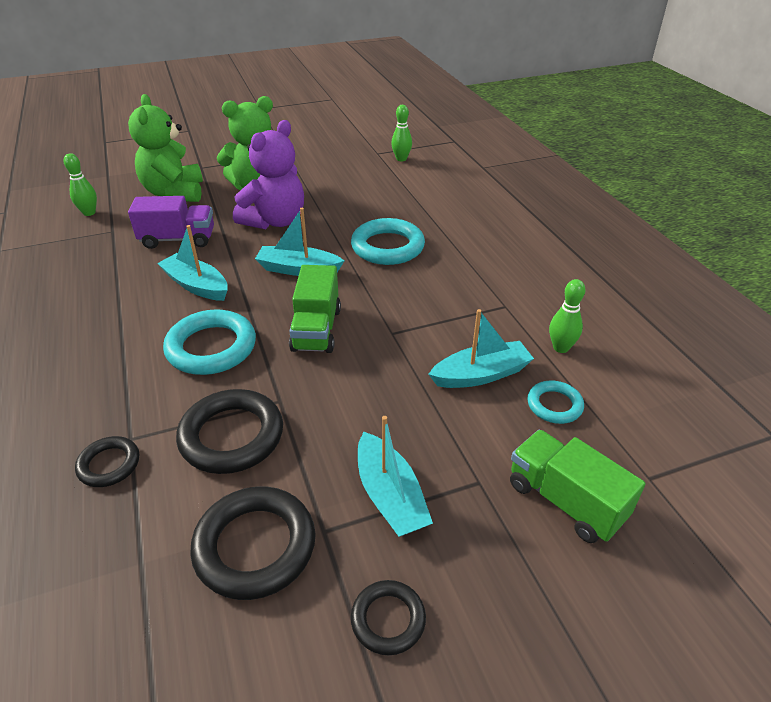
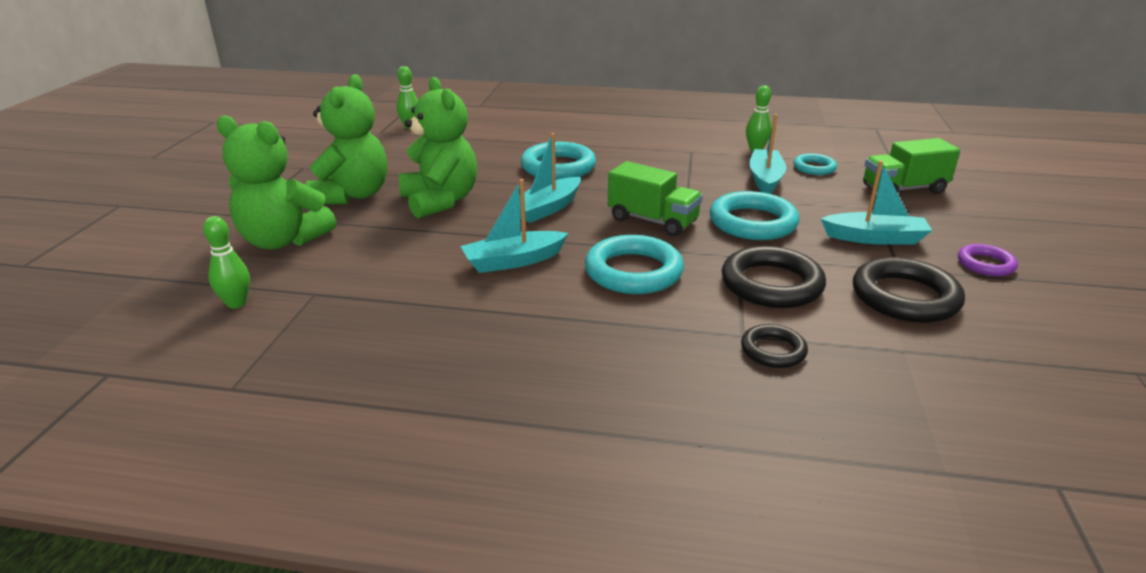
camera: 60 degrees left, 10 degrees down
purple truck [128,196,214,249] -> none
purple teddy bear [233,120,304,229] -> green teddy bear [399,77,477,218]
black ring [351,580,426,655] -> purple ring [958,244,1018,276]
none -> turquoise ring [710,191,800,240]

